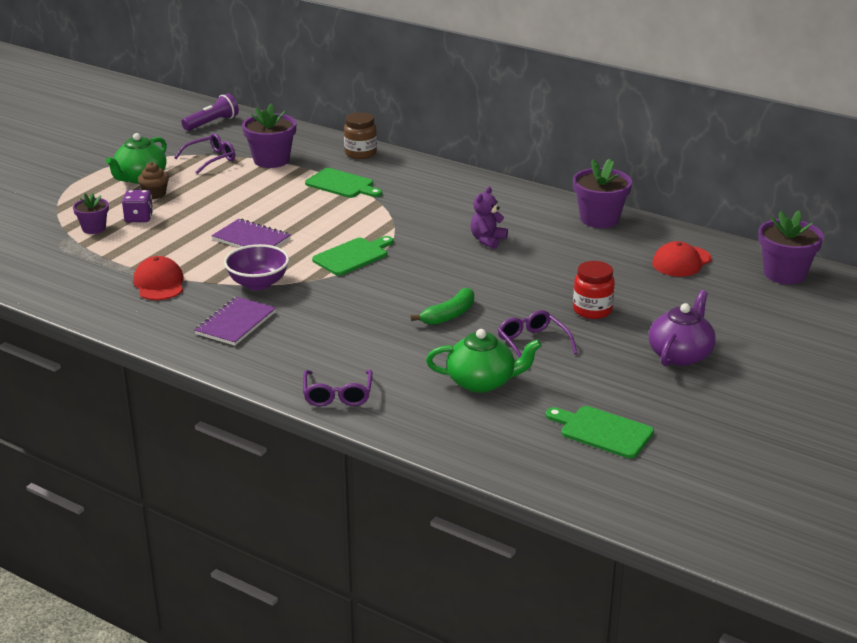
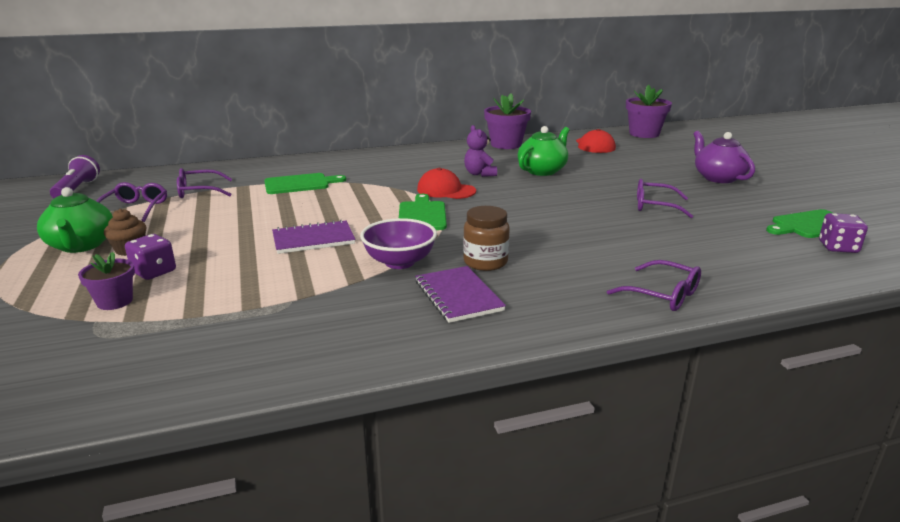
camera: 50 degrees left, 5 degrees down
red cap [133,256,184,300] -> red cap moved to [417,168,476,199]
purple flower pot [242,103,296,168] -> purple glasses [177,168,232,198]
brown jar [344,112,377,159] -> brown jar moved to [463,206,510,271]
green banana [411,288,474,325] -> none
green teapot [426,329,542,393] -> green teapot moved to [518,126,570,176]
red jar [573,261,615,319] -> none
none -> purple dice [819,213,868,253]

